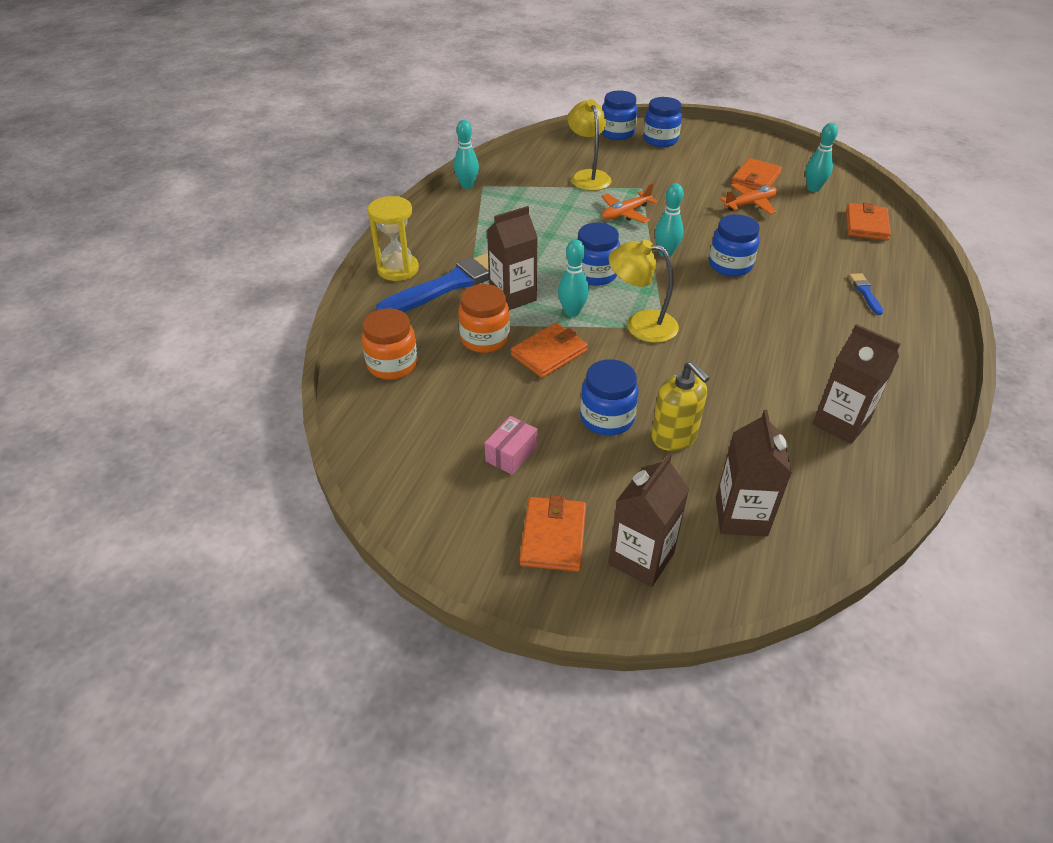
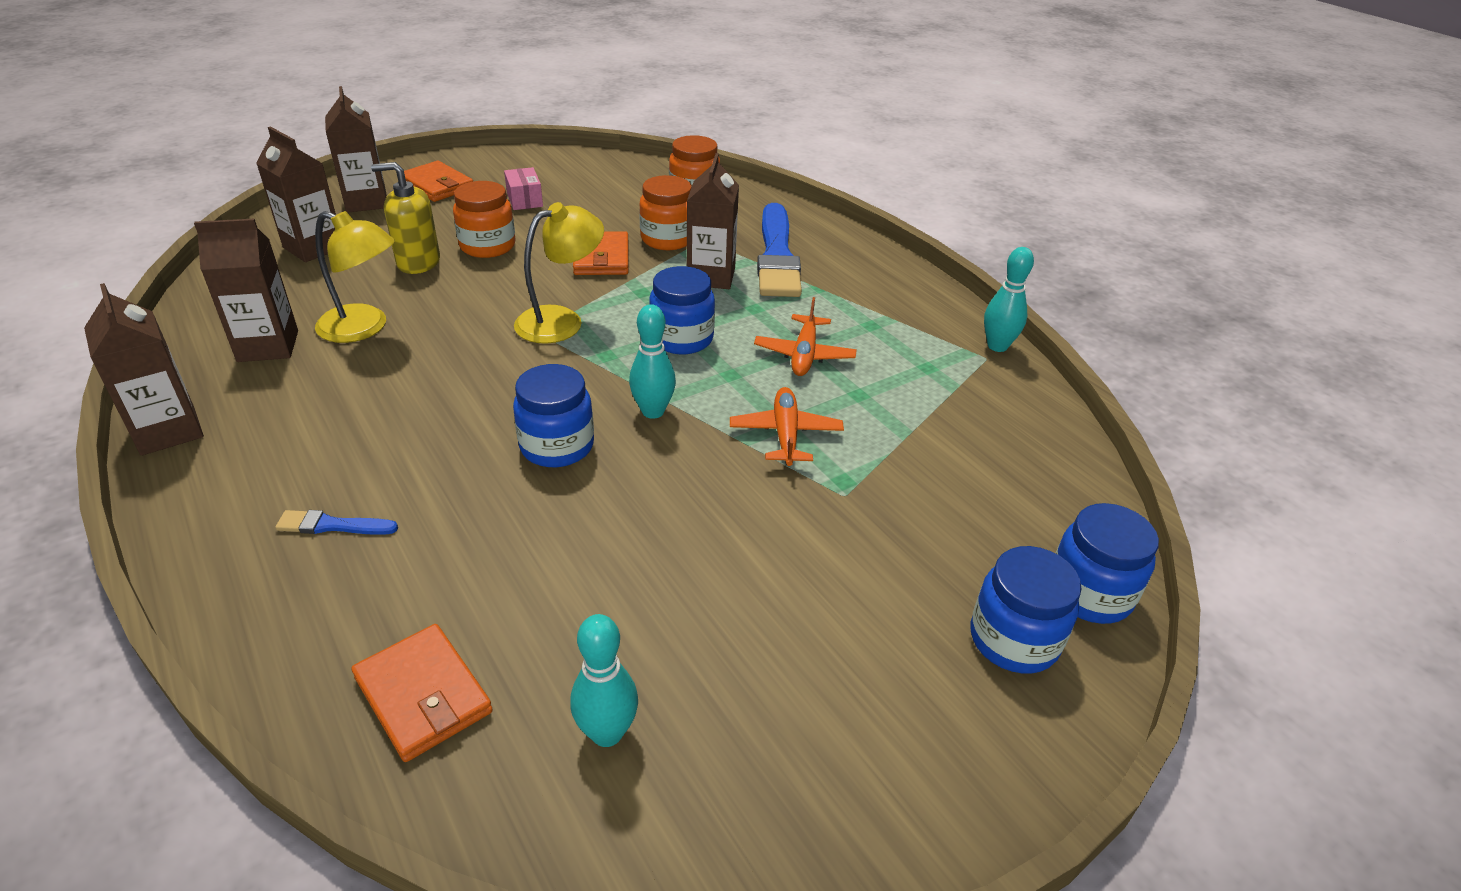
camera: 125 degrees right, 5 degrees down
yellow hourglass [367,196,419,281] -> none
turquoise bowling pin [558,239,589,317] -> none
yellow lamp [568,99,612,191] -> yellow lamp moved to [315,211,395,343]
blue jar [580,359,639,436] -> orange jar [453,181,516,258]
orange plane [719,183,778,214] -> orange plane moved to [754,297,857,376]
orange wallet [731,158,782,190] -> none
blue brush [849,273,883,315] -> blue brush turned 150 degrees clockwise [275,510,398,535]
none -> brown carton [84,283,204,456]

